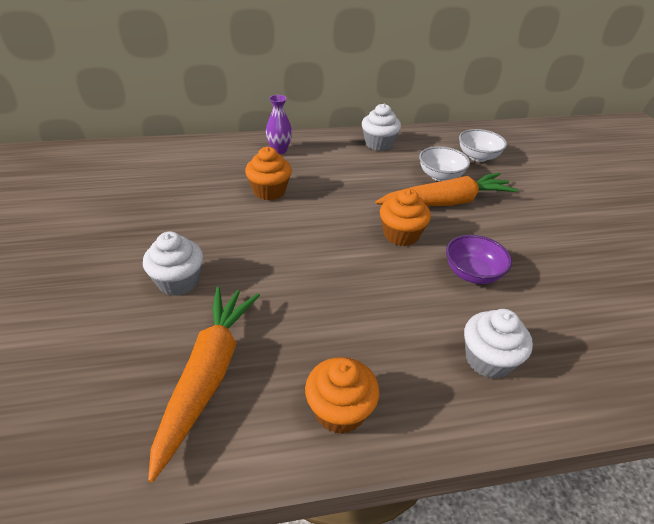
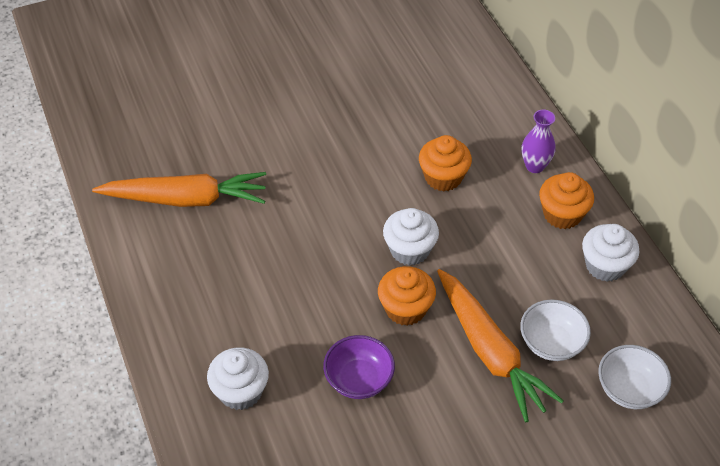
camera: 80 degrees right, 10 degrees up
white cupcake [143,231,203,296] -> white cupcake moved to [383,208,439,266]
orange cupcake [305,357,380,434] -> orange cupcake moved to [539,172,594,229]

